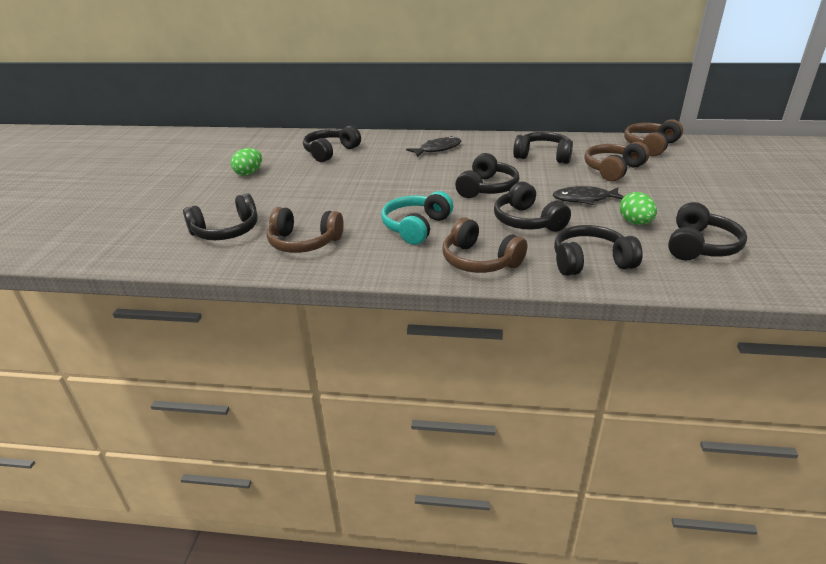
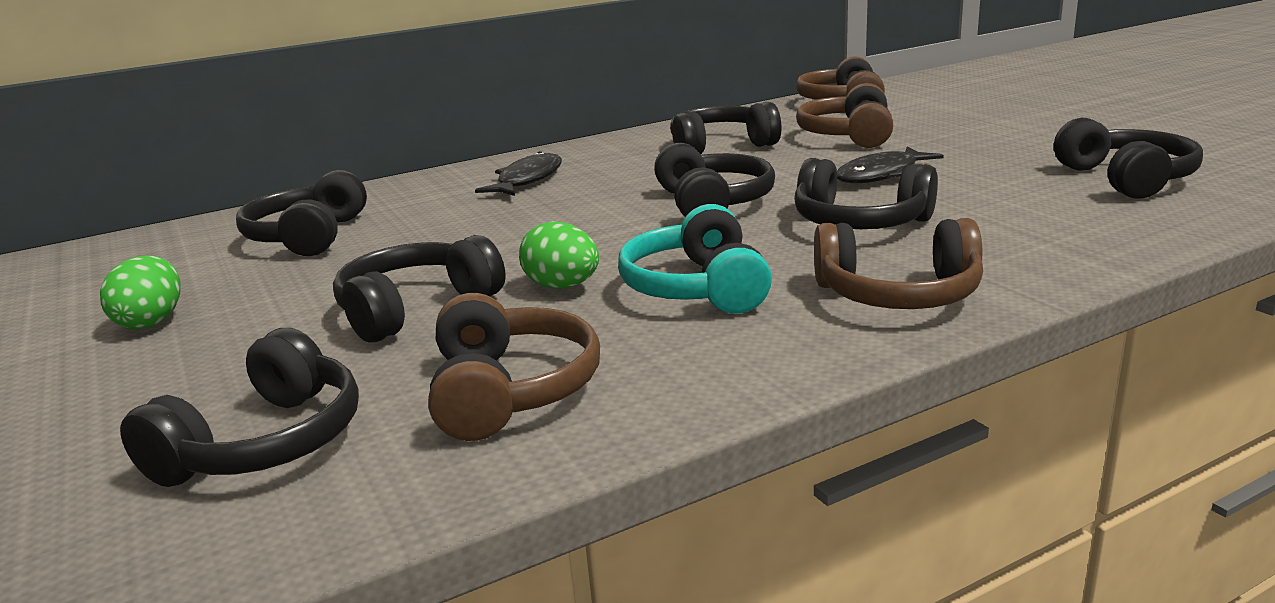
camera: 35 degrees left, 10 degrees down
brown headphones [267,207,344,253] -> brown headphones turned 75 degrees counterclockwise [428,293,600,441]
black headphones [554,225,643,276] -> black headphones moved to [333,235,506,343]
green egg [619,192,657,225] -> green egg moved to [519,222,599,289]

